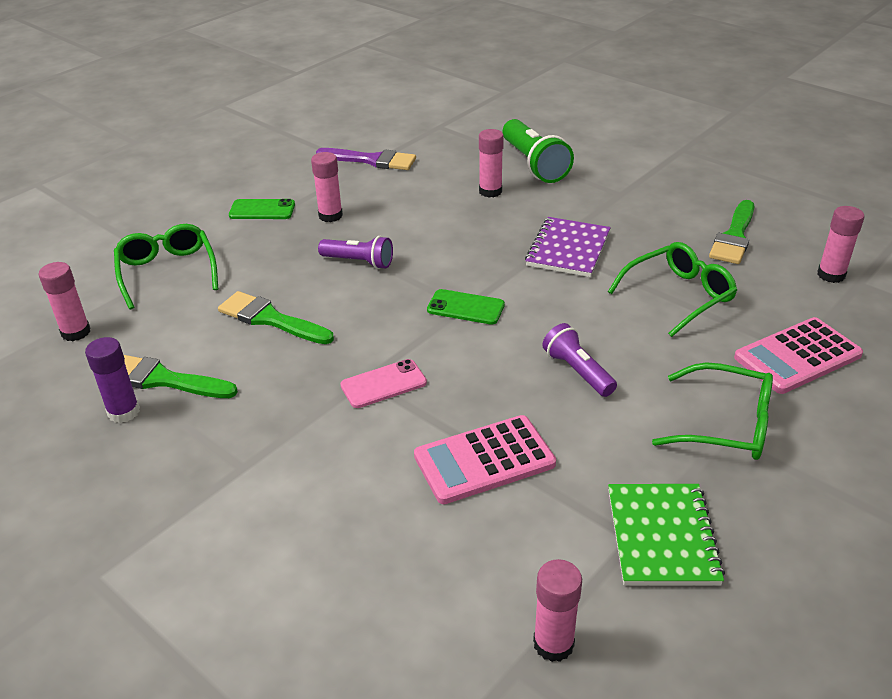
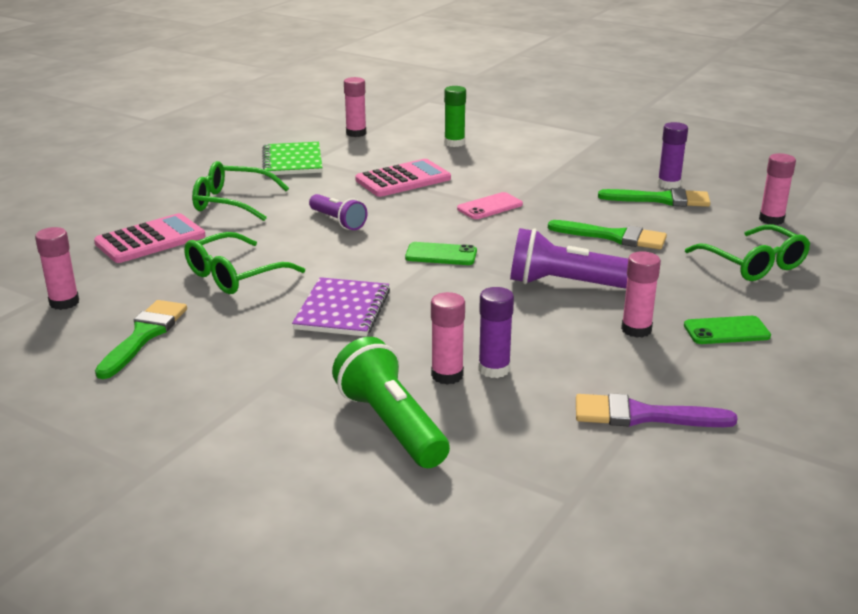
camera: 170 degrees right, 10 degrees down
purple flashlight [318,236,393,269] -> purple flashlight [510,228,628,289], size x1.60
none -> green glue stick [444,86,466,147]
none -> purple glue stick [478,287,514,378]

